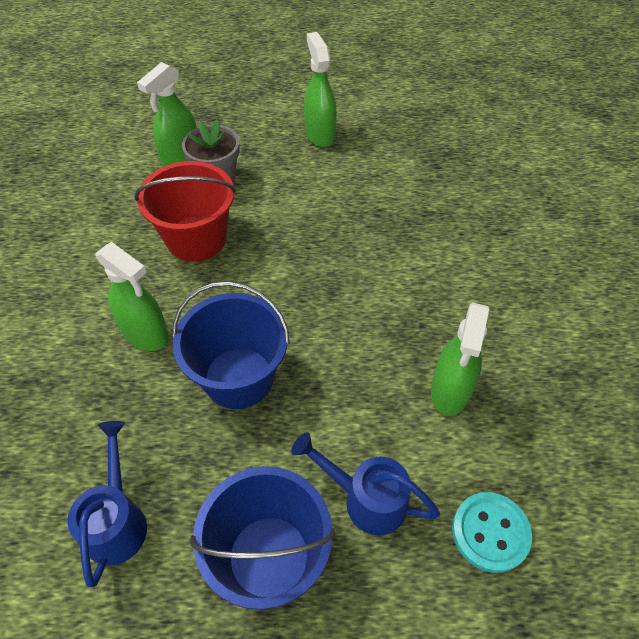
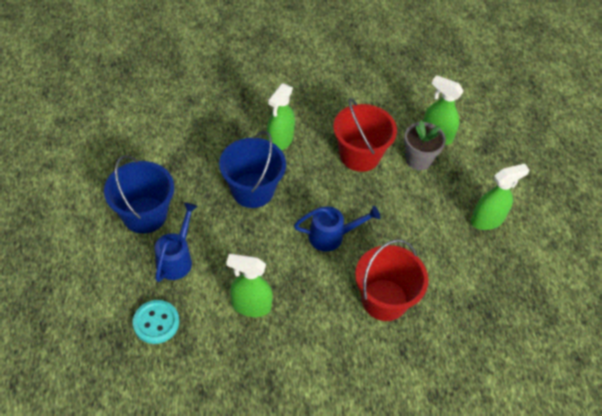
camera: 80 degrees right, 0 degrees up
blue watering can [67,421,147,587] -> blue watering can moved to [294,206,380,252]
none -> red bucket [355,239,428,321]

